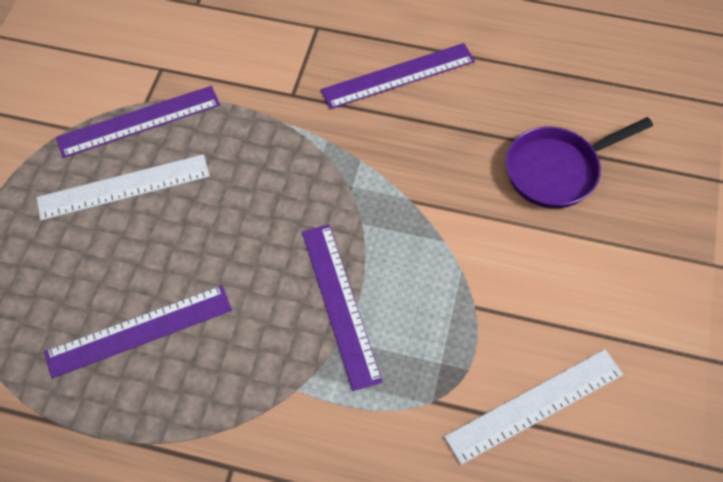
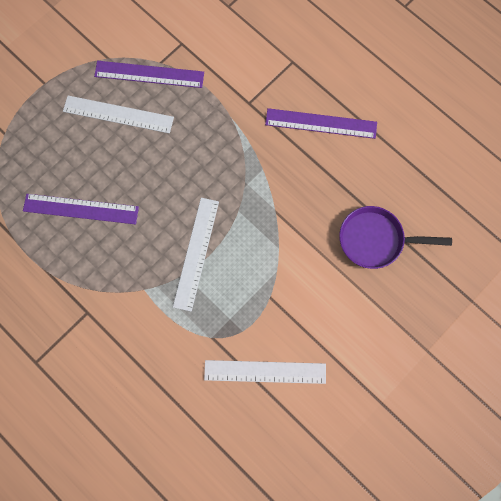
camera: 30 degrees right, 15 degrees up
purple ruler [302,224,383,391] -> white ruler [173,198,219,312]

